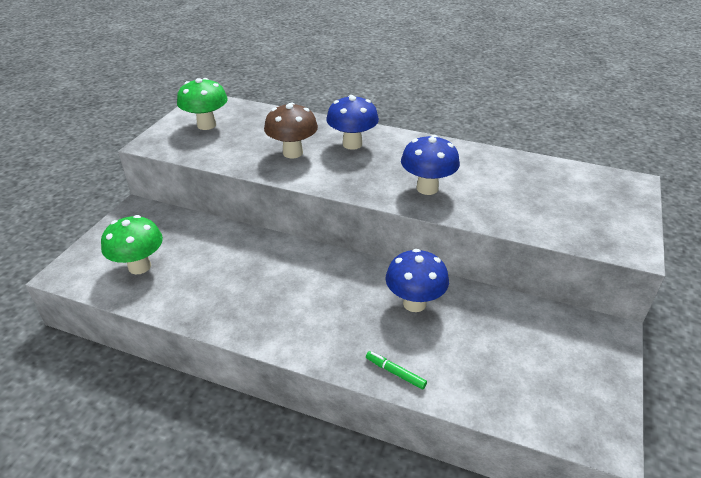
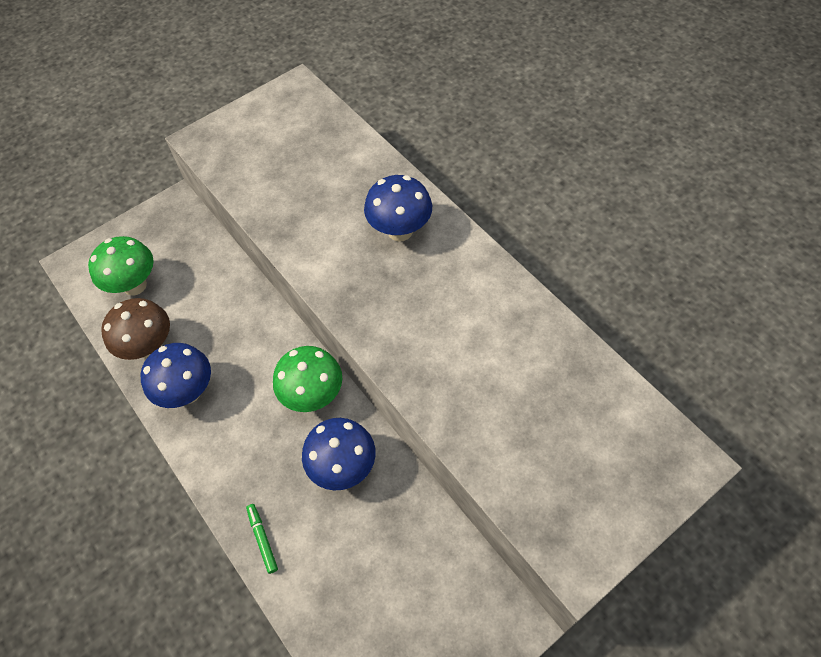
camera: 35 degrees right, 20 degrees up
green mushroom [177,78,228,130] -> green mushroom moved to [273,346,342,412]
brown mushroom [264,102,318,158] -> brown mushroom moved to [101,298,170,360]
blue mushroom [401,135,460,195] -> blue mushroom moved to [141,343,211,408]

